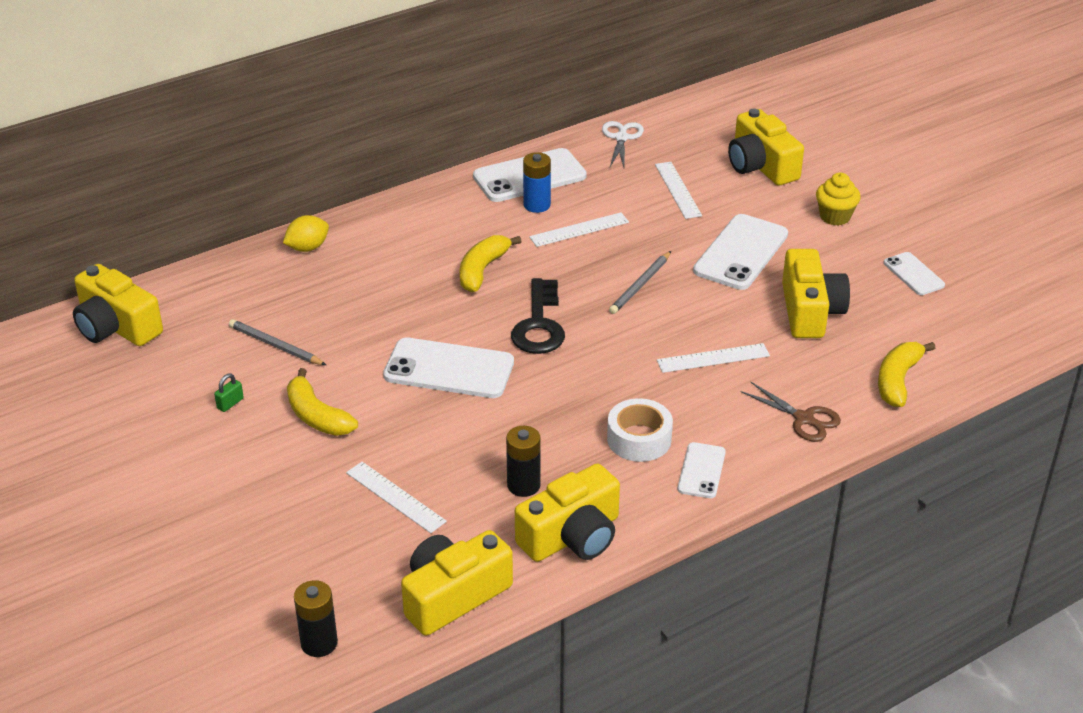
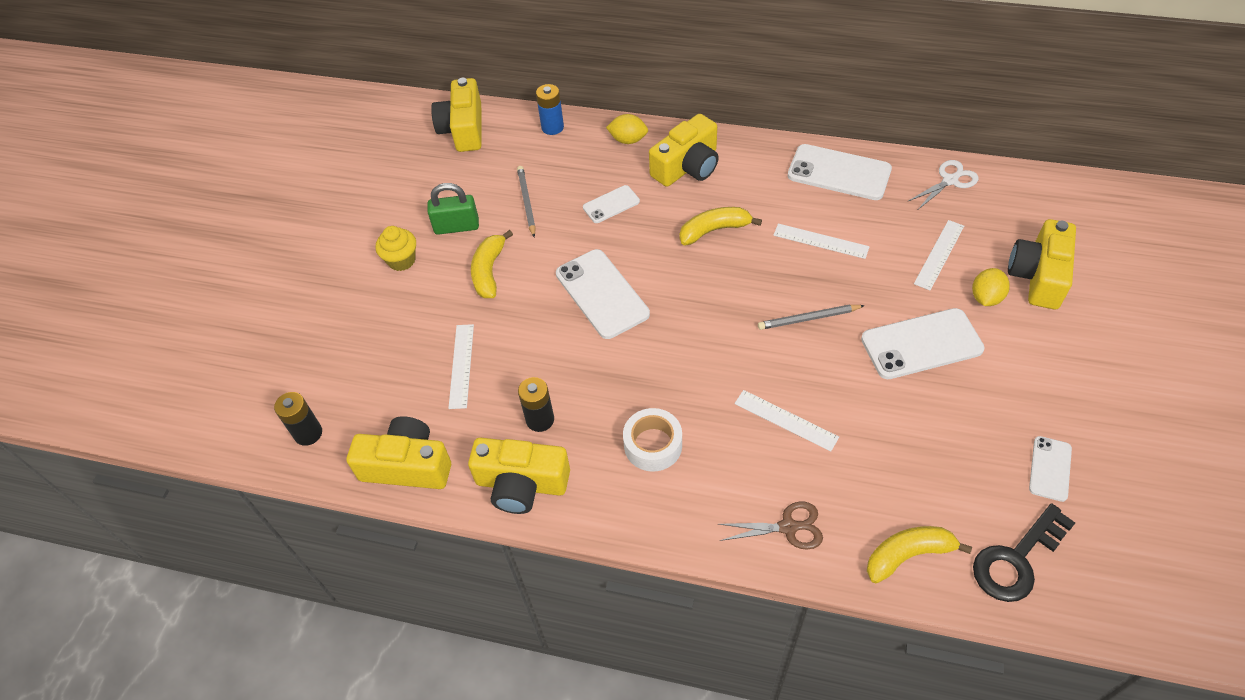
camera: 50 degrees right, 15 degrees up
green padlock [214,374,244,412] -> green padlock [427,183,479,235], size x2.05
black key [511,278,565,354] -> black key moved to [973,503,1075,602]
blue battery [523,152,551,213] -> blue battery moved to [536,84,564,135]
white phone [678,442,726,498] -> white phone moved to [583,185,640,223]
brown scissors [740,381,841,442] -> brown scissors turned 90 degrees counterclockwise [719,502,823,550]
yellow camera [782,249,850,338] -> yellow camera moved to [649,114,719,187]
yellow cupcake [816,173,861,226] -> yellow cupcake moved to [375,226,416,271]
none -> yellow lemon [972,268,1010,306]

